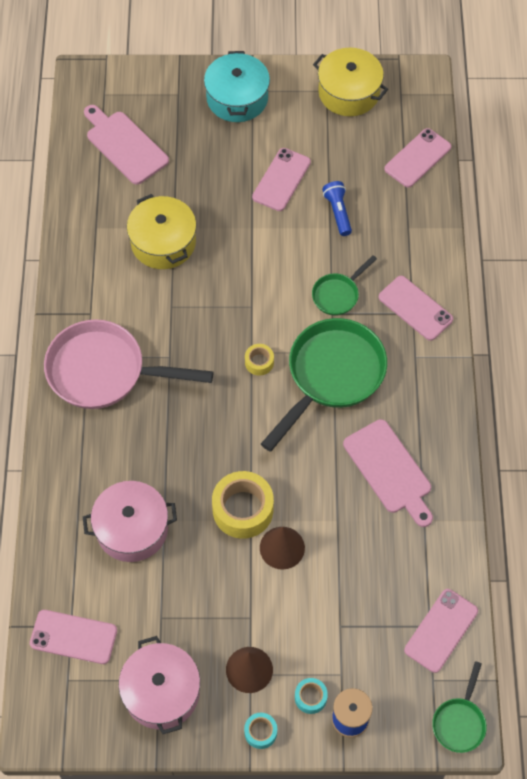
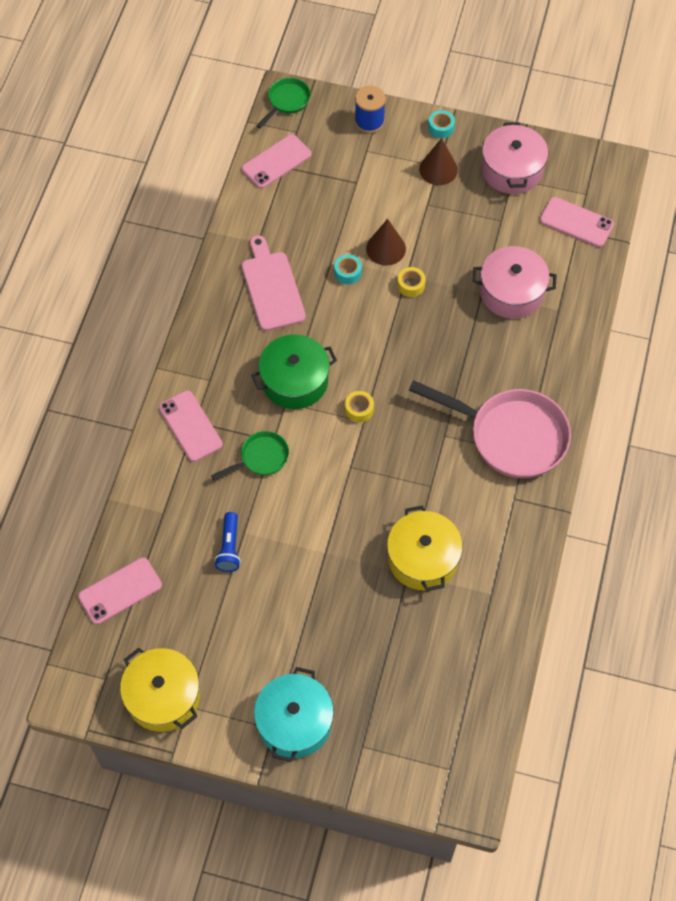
camera: 165 degrees left, 0 degrees up
pink cutting board [84,105,169,185] -> none
yellow tape [212,471,274,539] -> yellow tape [397,267,426,297], size x0.50
pink phone [252,148,311,211] -> none
green pan [261,318,387,452] -> green pot [251,334,337,409]
turquoise tape [295,678,328,714] -> turquoise tape moved to [334,254,362,284]

